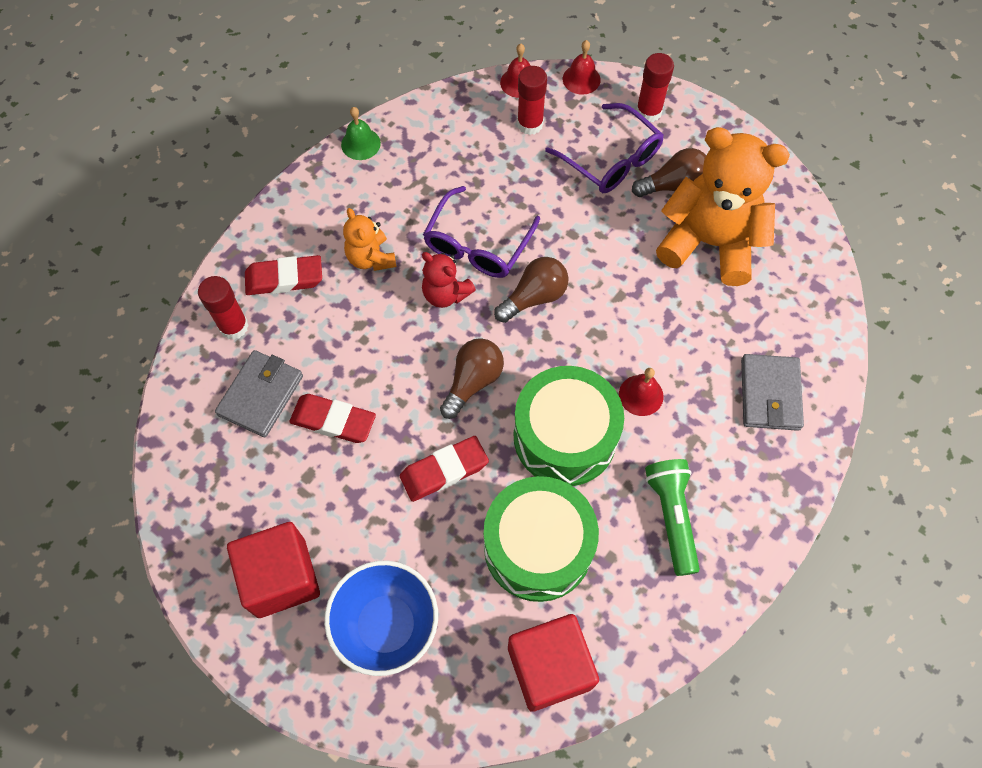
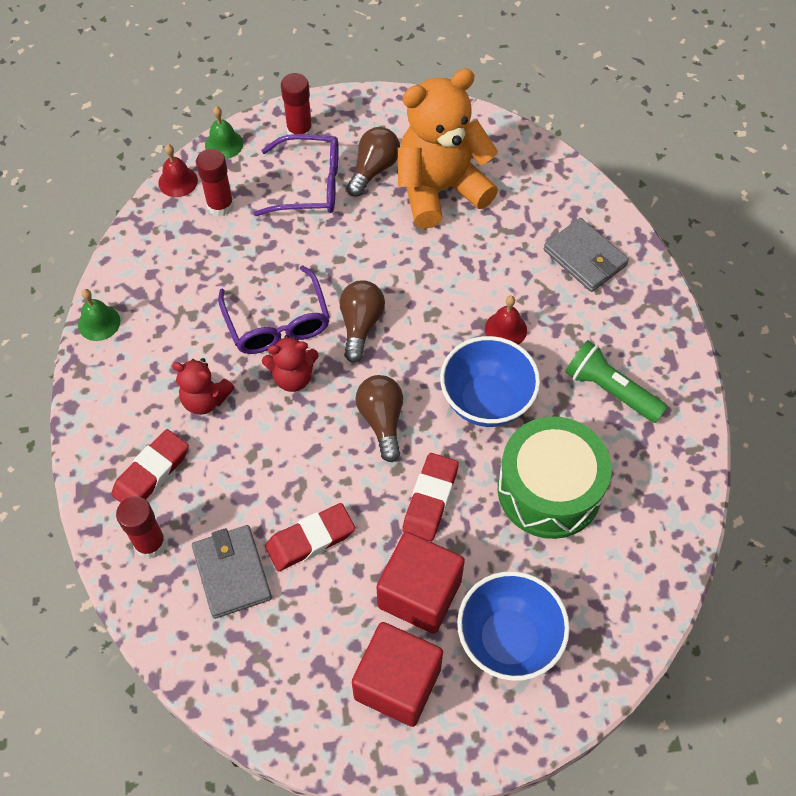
camera: 45 degrees left, 5 degrees down
orange teddy bear [343,208,396,271] -> red teddy bear [172,358,235,415]
red cube [508,614,599,712] -> red cube moved to [377,532,465,634]
green drum [514,366,624,486] -> blue bowl [440,336,540,427]
red bell [563,40,601,95] -> green bell [205,106,243,159]

